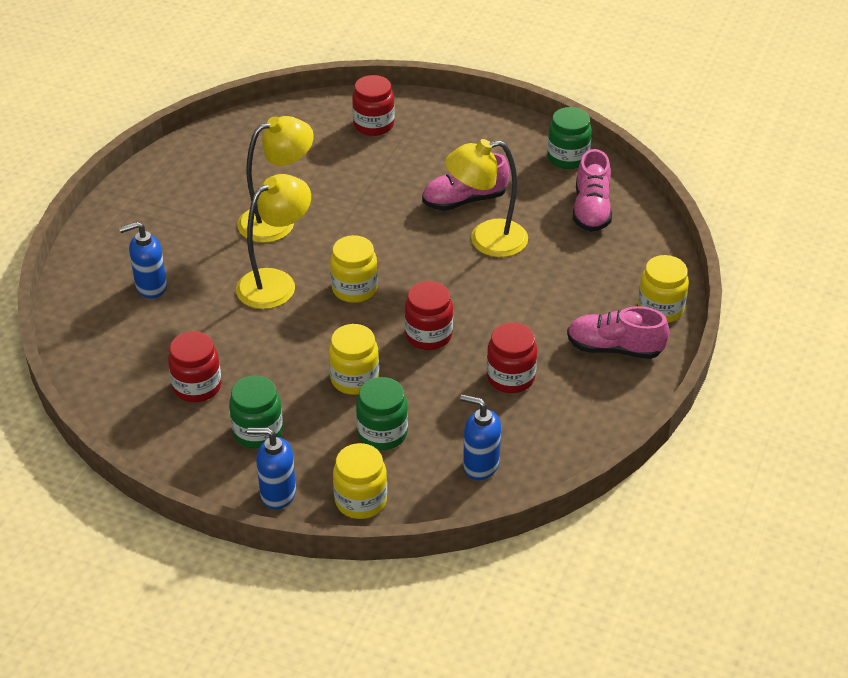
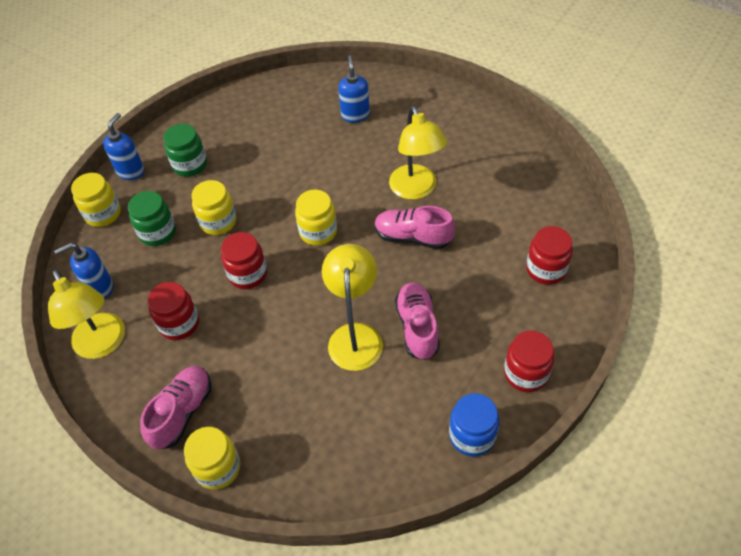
camera: 105 degrees right, 10 degrees up
red jar [168,331,222,402] -> red jar moved to [504,331,554,392]
yellow lamp [236,174,311,309] -> yellow lamp moved to [48,269,125,359]
blue soap dispenser [460,395,501,480] -> blue soap dispenser turned 150 degrees counterclockwise [54,243,113,299]
green jar [547,107,592,169] -> blue jar [449,393,499,457]
pink shoe [573,149,612,232] -> pink shoe moved to [375,206,455,249]

